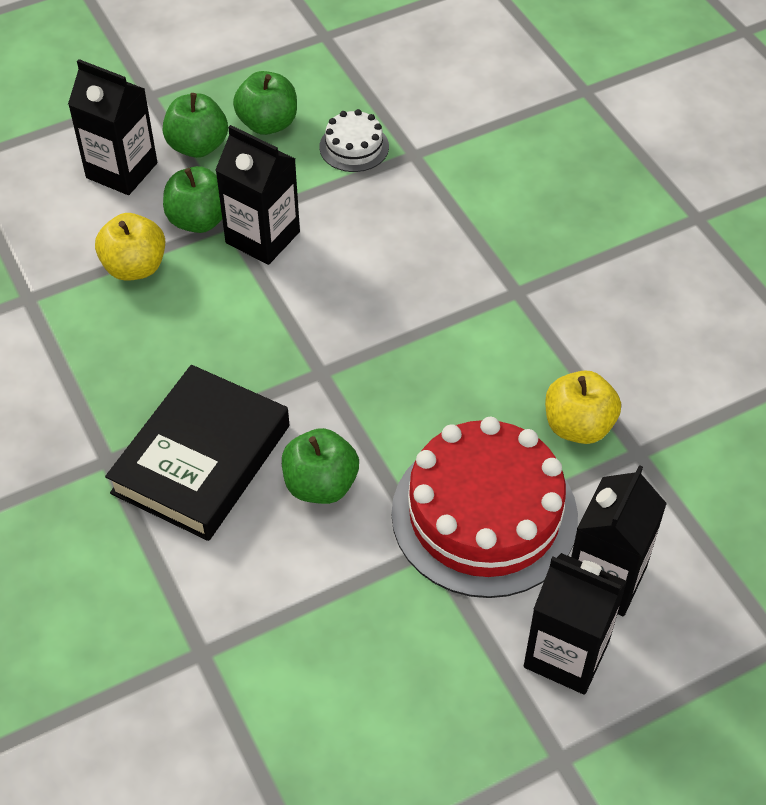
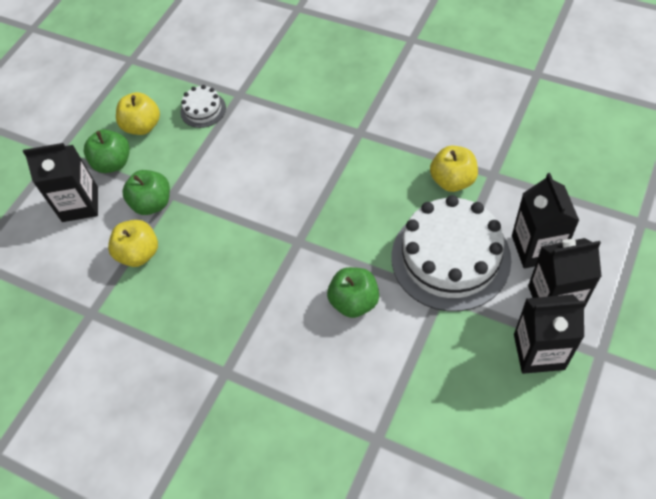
camera: 30 degrees left, 5 degrees up
black book [105,365,289,541] -> none
black carton [215,125,300,265] -> black carton moved to [514,294,586,374]
green apple [233,71,297,135] -> yellow apple [116,92,160,135]
red cake [391,417,578,598] -> white cake [392,195,511,311]

